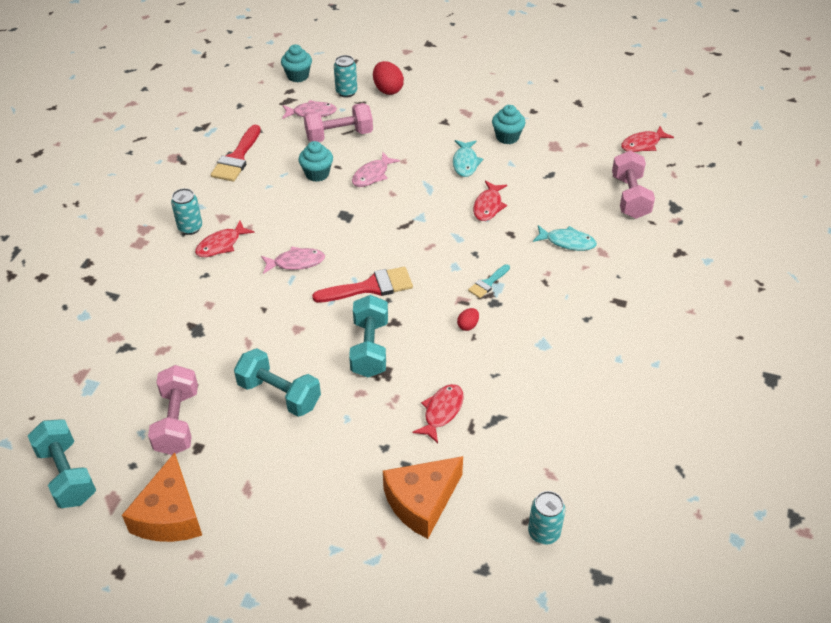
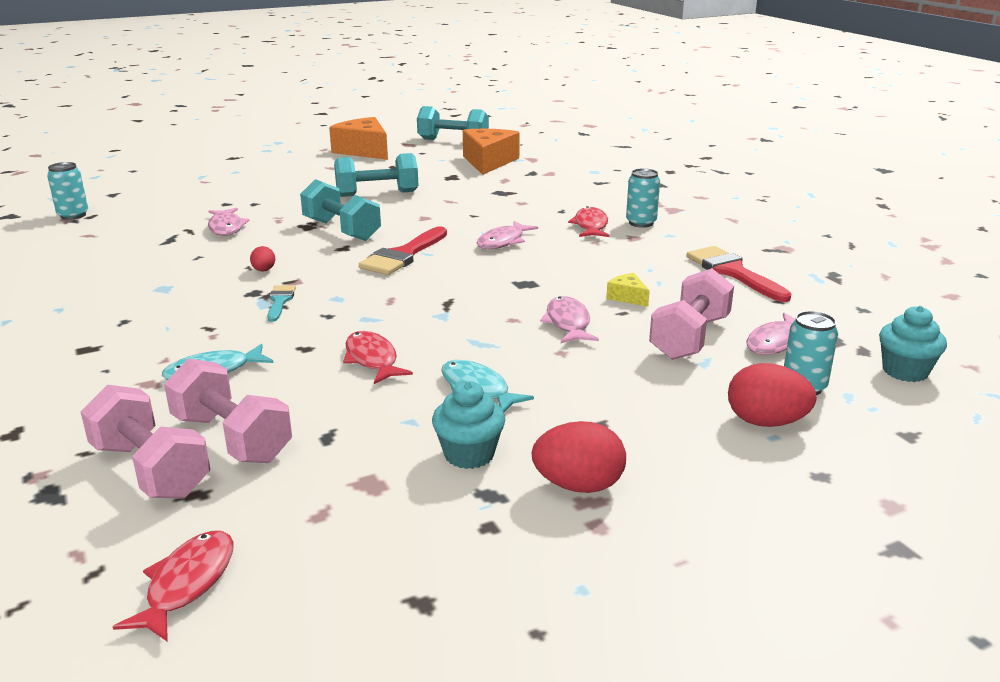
camera: 135 degrees right, 20 degrees down
pink dumbbell [148,365,198,455] -> pink dumbbell moved to [164,358,292,463]
turquoise cupcake [298,141,333,182] -> yellow cheese [606,273,650,307]
orange cheese [383,456,463,539] -> orange cheese moved to [463,129,520,175]
red fish [412,384,464,443] -> pink fish [208,208,250,236]
none -> red egg [532,421,626,493]

